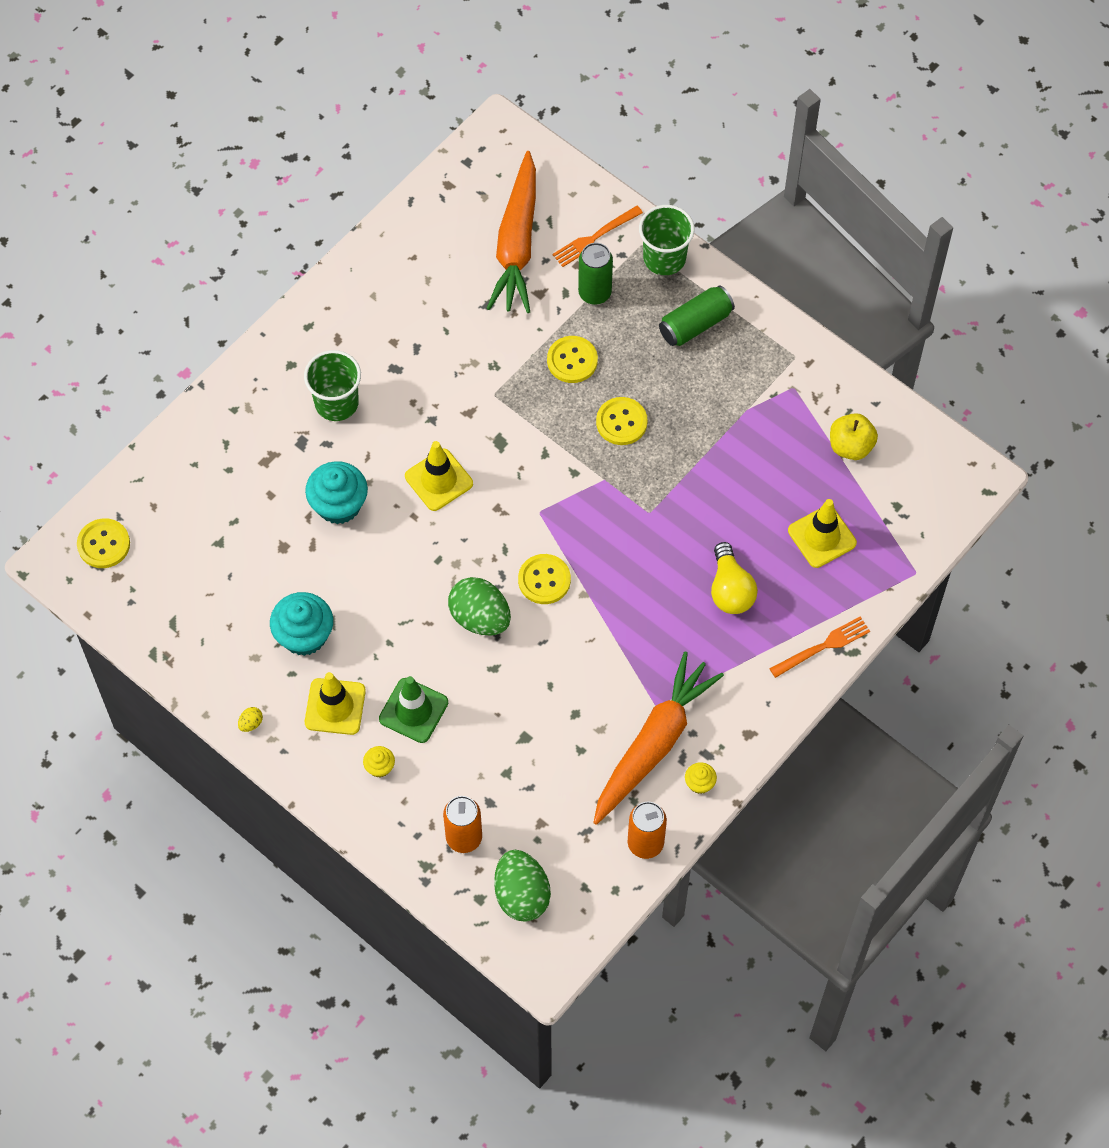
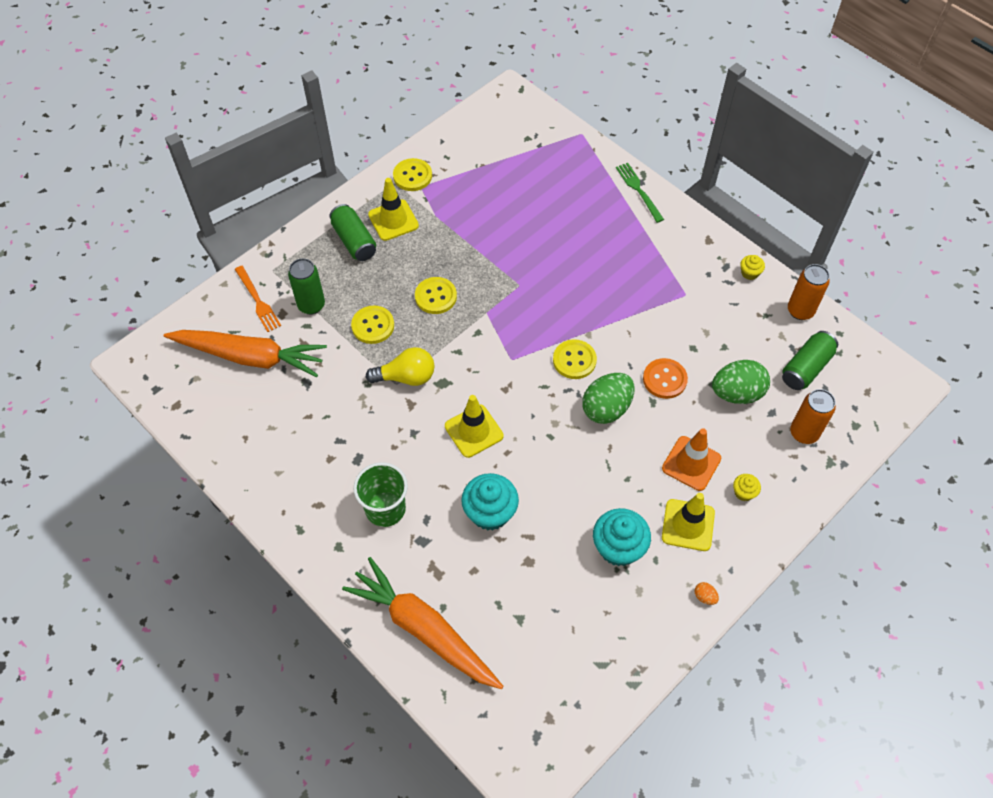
camera: 85 degrees left, 5 degrees down
yellow button [77,518,130,568] -> yellow button moved to [393,158,432,191]
yellow egg [238,707,263,732] -> orange egg [695,582,719,605]
green traffic cone [379,676,448,743] -> orange traffic cone [662,428,721,491]
green egg [494,850,551,922] -> green egg moved to [712,360,770,404]
orange carrot [593,652,724,825] -> orange carrot moved to [342,557,504,689]
green cup [639,205,695,275] -> none
yellow light bulb [711,542,758,614] -> yellow light bulb moved to [366,347,435,386]
orange fork [769,616,870,678] -> green fork [616,163,664,223]
yellow traffic cone [788,499,857,568] -> yellow traffic cone moved to [368,178,419,241]
yellow apple [830,413,878,460] -> none
none -> orange button [643,358,688,399]
none -> green can [782,331,838,390]

